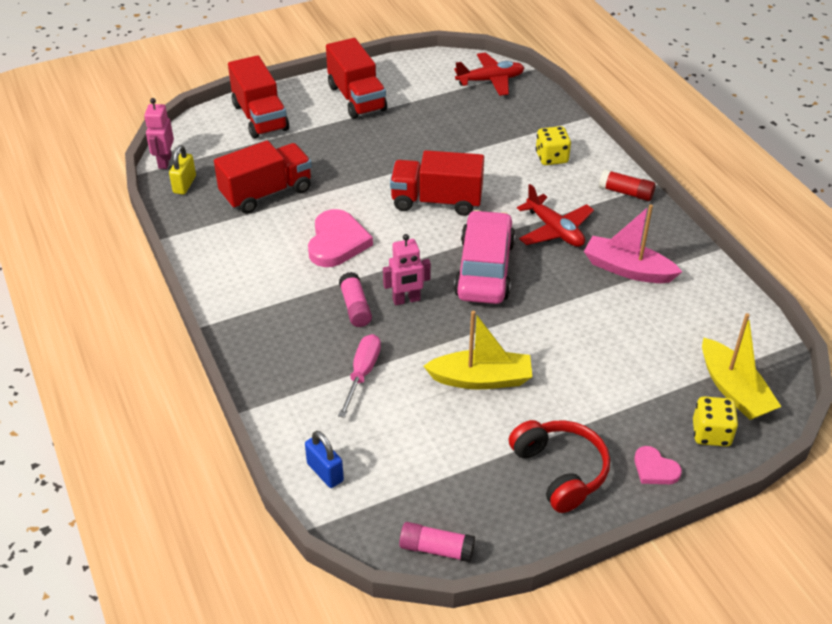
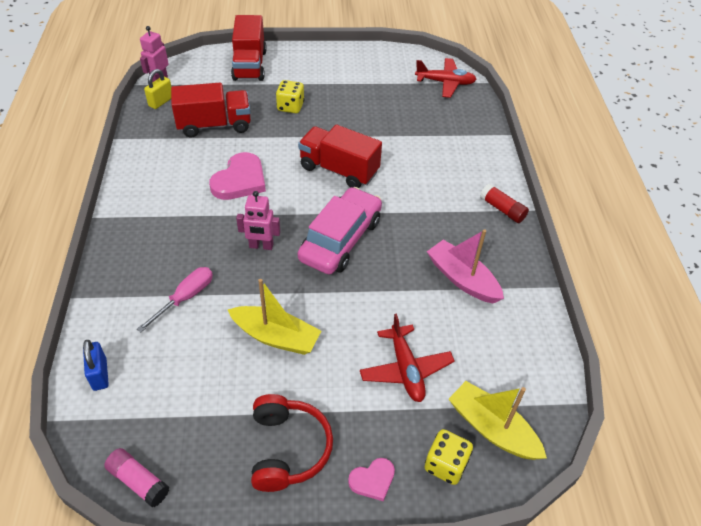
camera: 20 degrees right, 5 degrees up
red truck [326,38,387,119] -> none
pink glue stick [339,272,372,327] -> none
red plane [517,184,594,247] -> red plane moved to [360,314,455,402]
yellow dice [536,126,571,165] -> yellow dice moved to [276,80,304,113]
pink heart [634,446,682,484] -> pink heart turned 90 degrees counterclockwise [348,458,395,501]
yellow boat [702,313,781,420] -> yellow boat turned 135 degrees clockwise [449,381,547,460]

